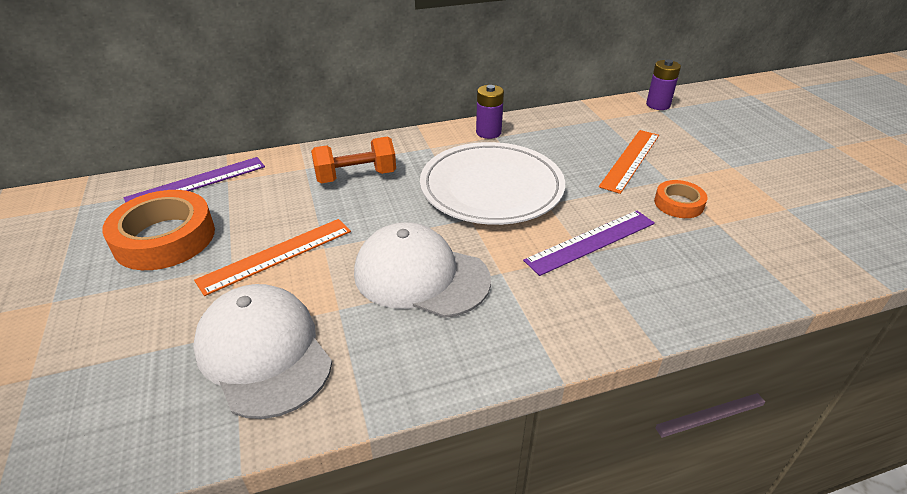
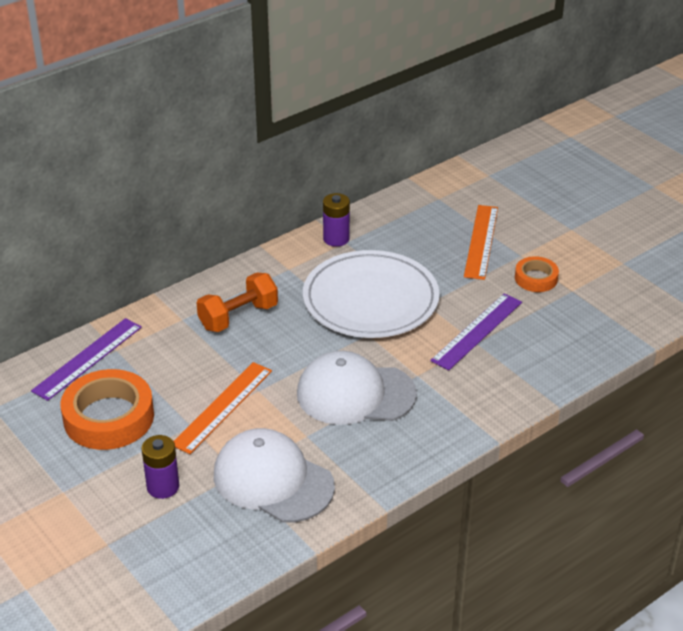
camera: 20 degrees left, 0 degrees up
purple battery [646,60,681,110] -> purple battery moved to [141,435,179,499]

